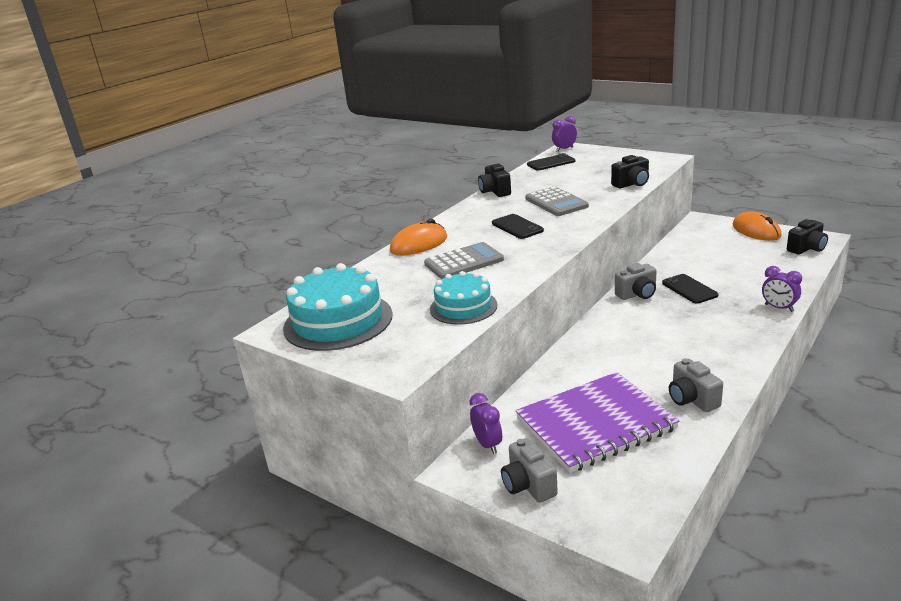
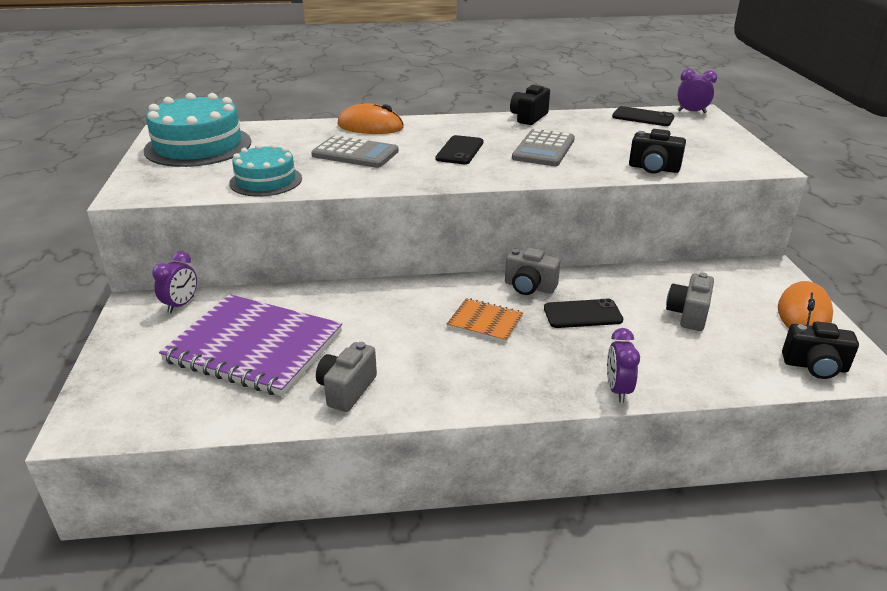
camera: 45 degrees right, 5 degrees up
grey camera [501,438,558,503] -> grey camera moved to [666,273,714,331]
black phone [662,274,718,304] -> black phone turned 60 degrees clockwise [544,298,623,328]
none -> orange notebook [447,298,523,343]

